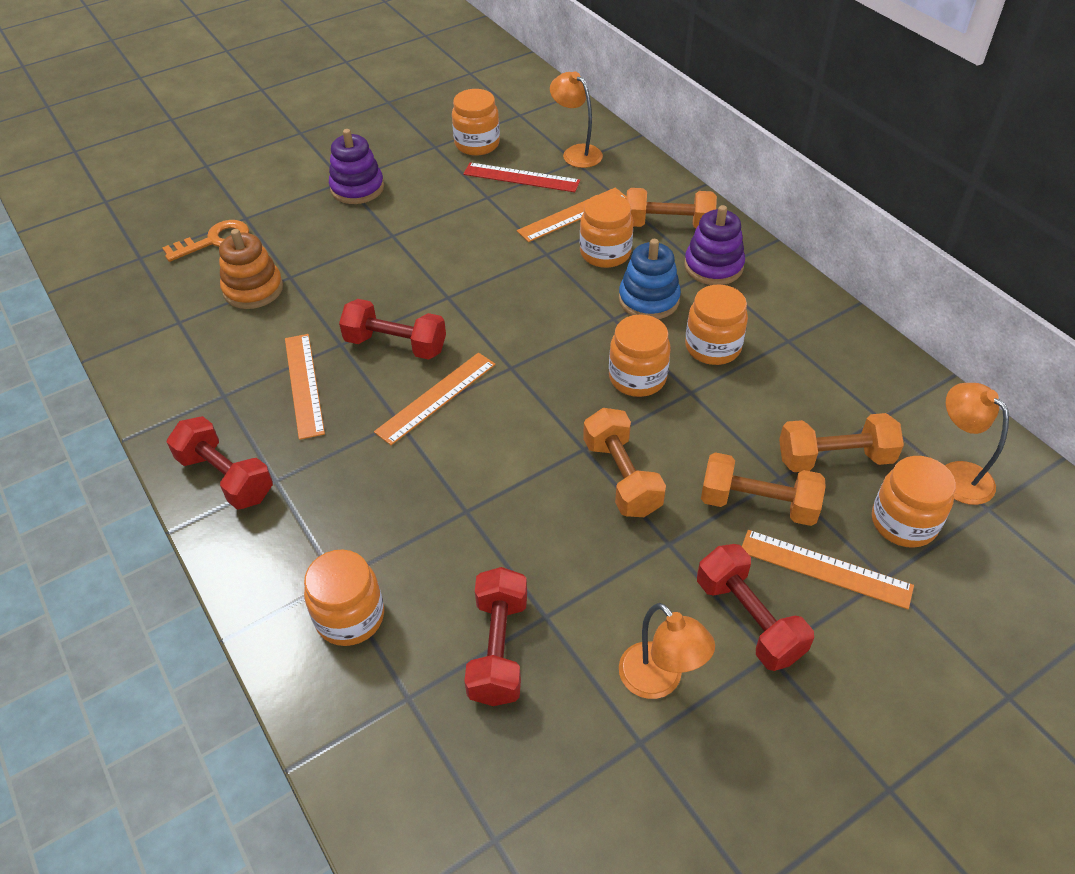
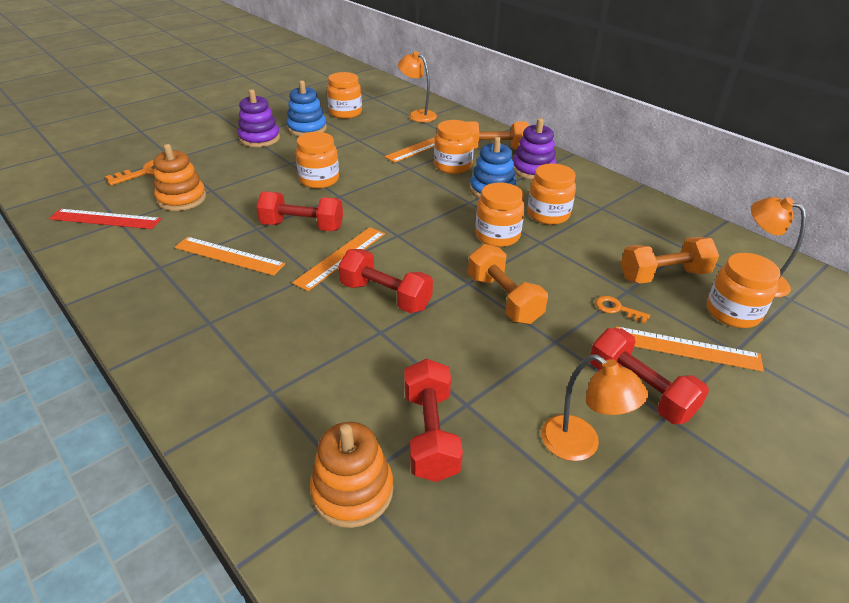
camera: 10 degrees left, 10 degrees down
red dumbbell [167,416,273,510] -> red dumbbell moved to [338,249,433,313]
orange ruler [285,334,325,440] -> orange ruler turned 45 degrees counterclockwise [175,237,285,276]
orange jar [304,549,384,646] -> orange jar moved to [296,132,339,188]
red ruler [463,163,580,192] -> red ruler moved to [49,209,161,229]
orange dumbbell [701,452,826,526] -> orange key [595,296,650,324]
none -> blue stacking toy [286,80,327,136]
none -> orange stacking toy [310,422,393,528]

